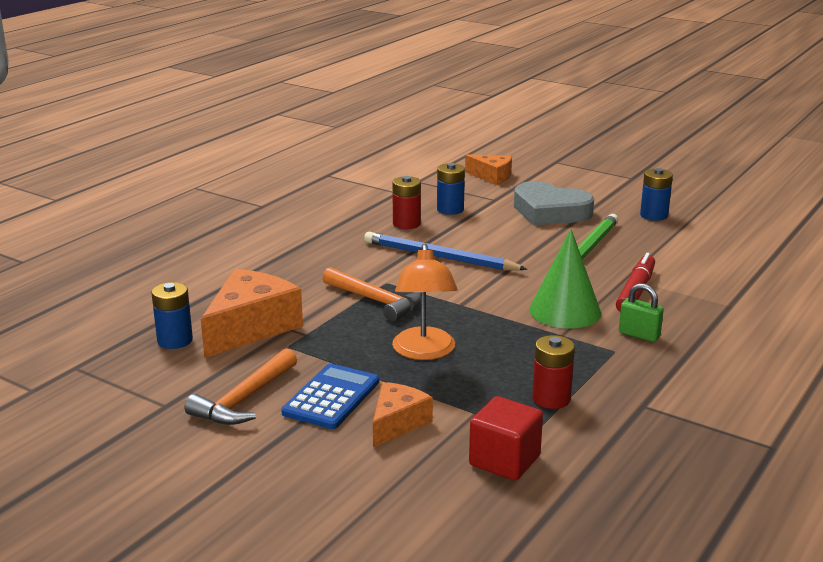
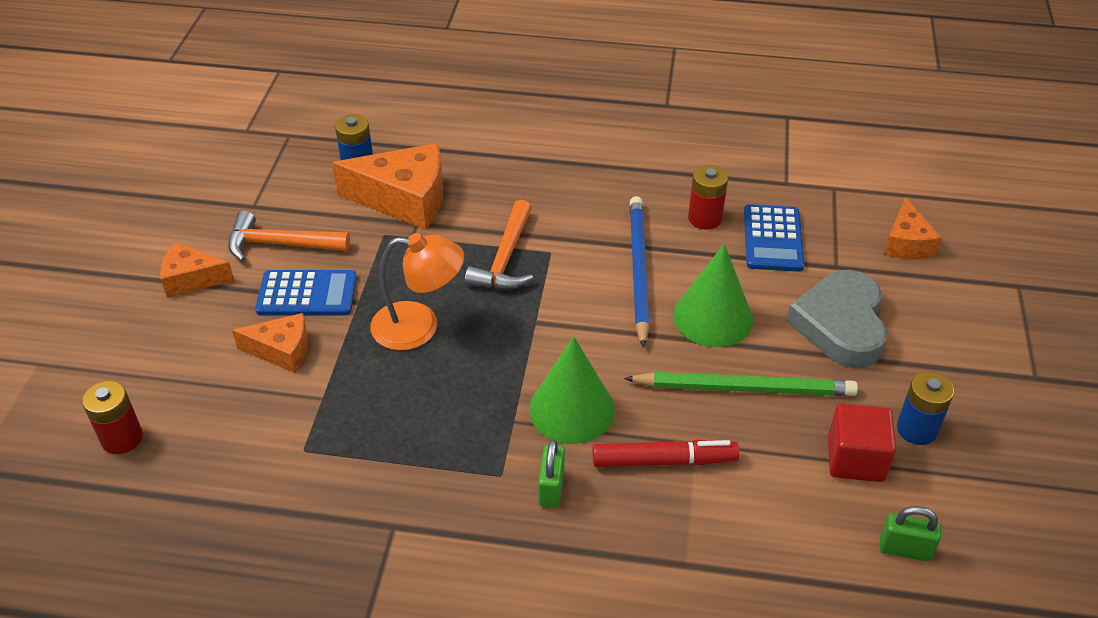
camera: 65 degrees right, 20 degrees up
orange lamp [392,243,458,360] -> orange lamp turned 150 degrees counterclockwise [370,233,464,350]
blue battery [437,163,465,215] -> blue calculator [744,204,805,272]
red cube [469,396,543,481] -> red cube moved to [828,404,896,482]
red battery [532,335,575,409] -> red battery moved to [82,380,143,454]
none -> orange cheese [160,242,234,298]
none -> green cone [673,244,753,347]
none -> green padlock [880,506,941,561]

